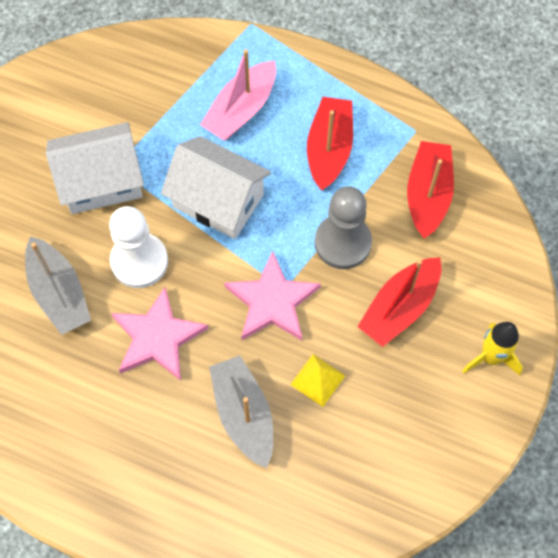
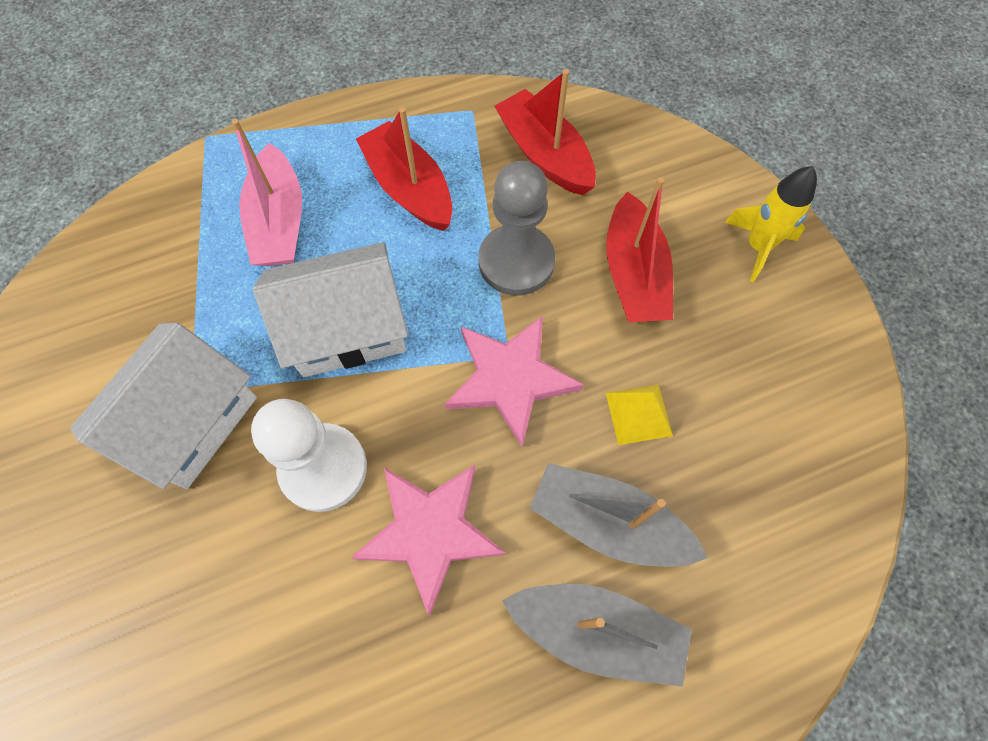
camera: 45 degrees left, 0 degrees up
grey boat [25,236,91,335] -> grey boat moved to [502,584,692,687]

